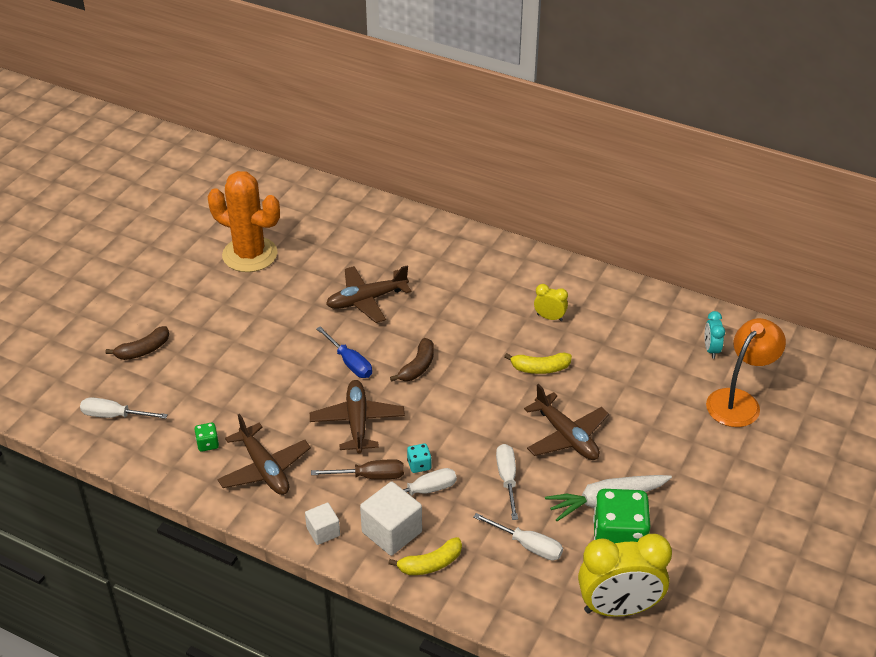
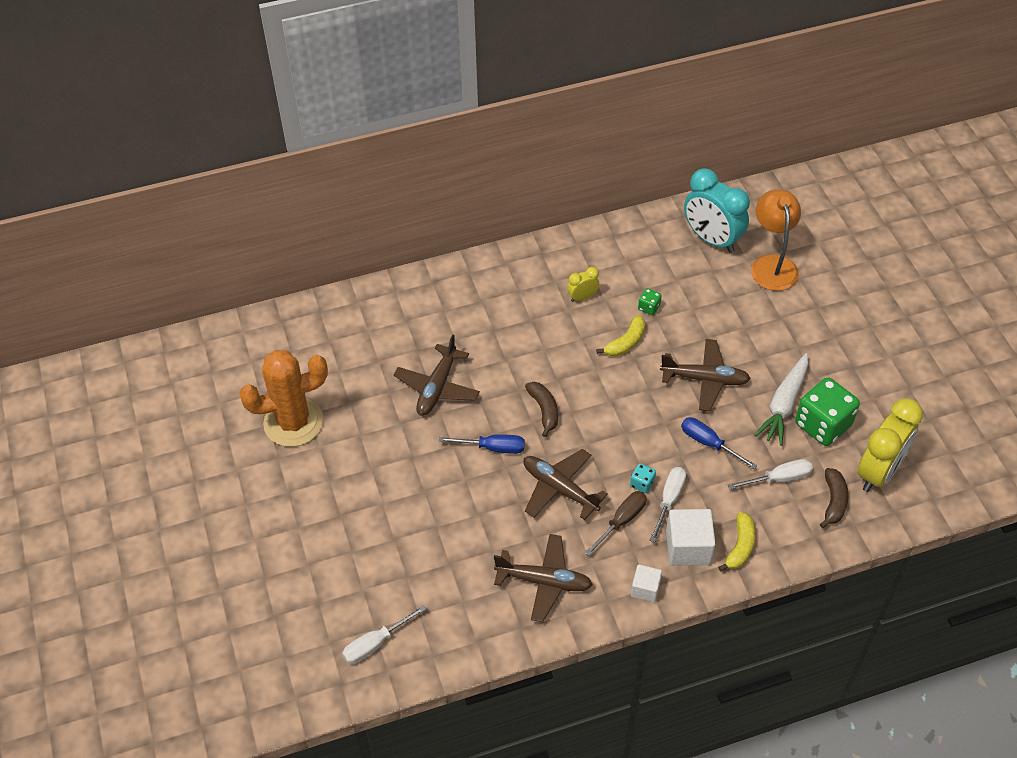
camera: 45 degrees left, 10 degrees up
brown banana [105,326,169,360] -> brown banana moved to [820,468,848,528]
green dice [194,423,219,452] -> green dice moved to [638,288,662,315]
white screwdriver [496,444,518,520] -> blue screwdriver [681,417,757,469]
turquoise clock [704,311,725,359] -> turquoise clock [684,168,750,253], size x2.13

